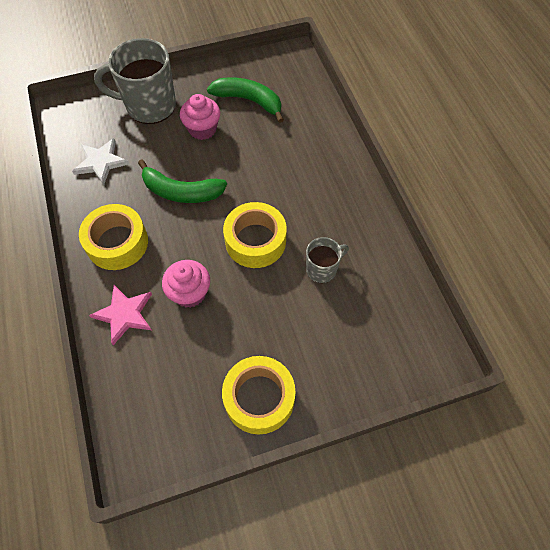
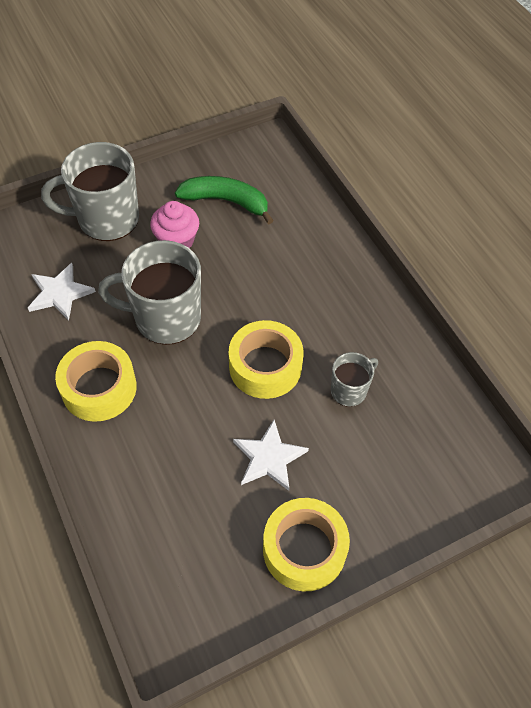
camera: 10 degrees left, 5 degrees down
pink star [89,285,152,345] -> none
green banana [138,159,227,203] -> grey mug [98,240,201,345]
pink cupcake [162,260,210,308] -> none
none -> white star [233,420,309,491]

